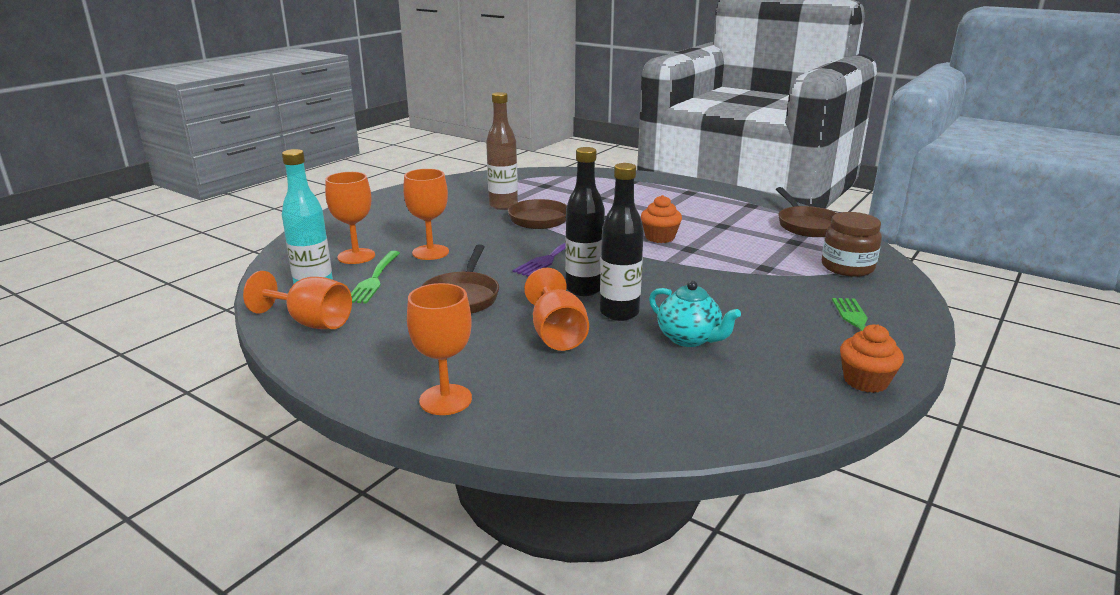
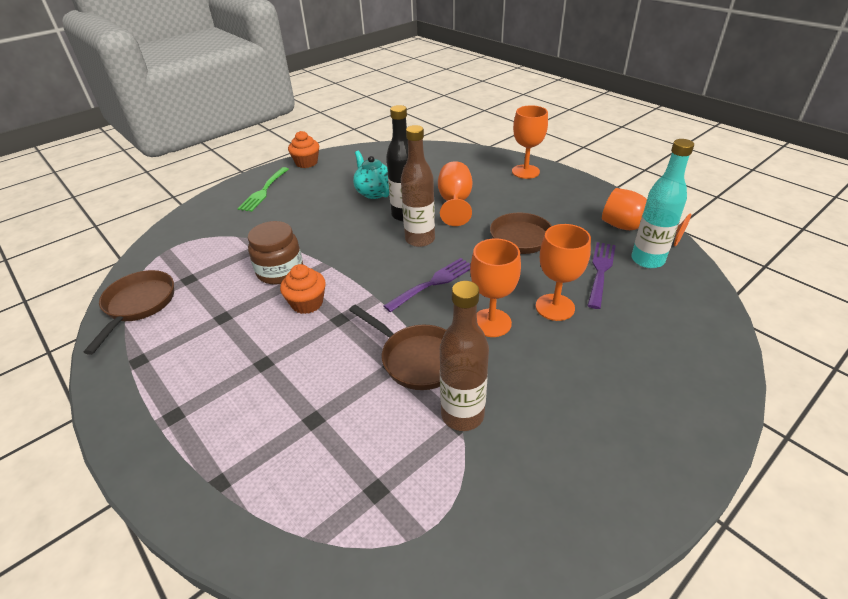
camera: 165 degrees left, 15 degrees up
orange goblet [325,172,375,264] -> orange goblet moved to [470,238,521,337]
green fork [351,251,400,304] -> purple fork [587,242,616,309]
black bottle [565,147,605,296] -> brown bottle [401,125,435,247]
brown jar [822,212,882,277] -> brown jar moved to [248,221,303,285]

